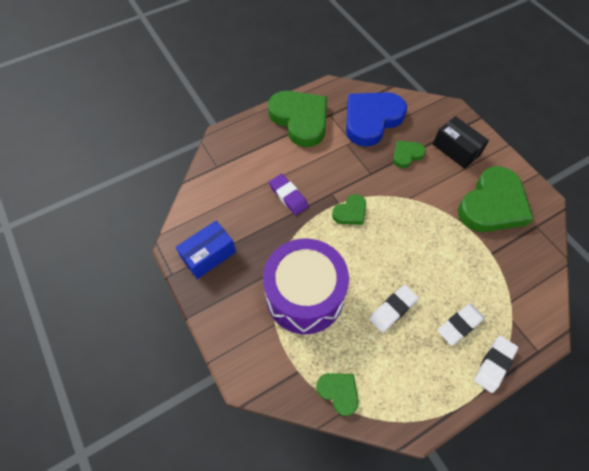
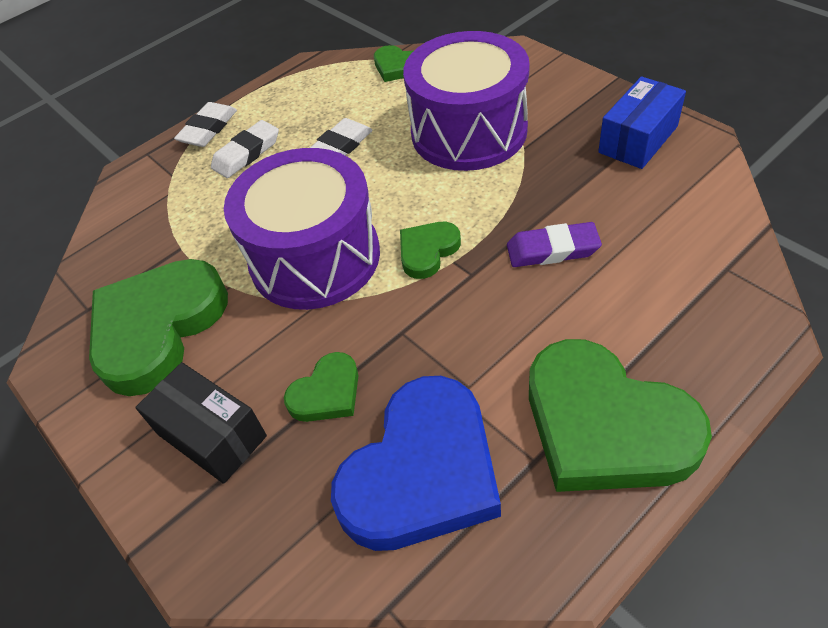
camera: 175 degrees right, 10 degrees down
purple eraser [269,174,309,215] -> purple eraser turned 45 degrees counterclockwise [507,222,602,267]
none -> purple drum [224,148,380,310]

